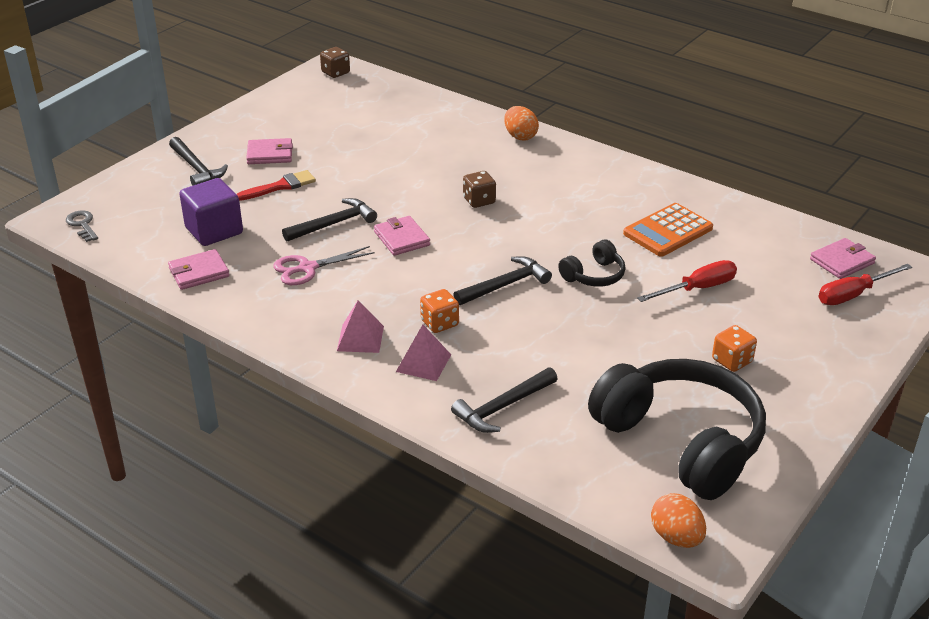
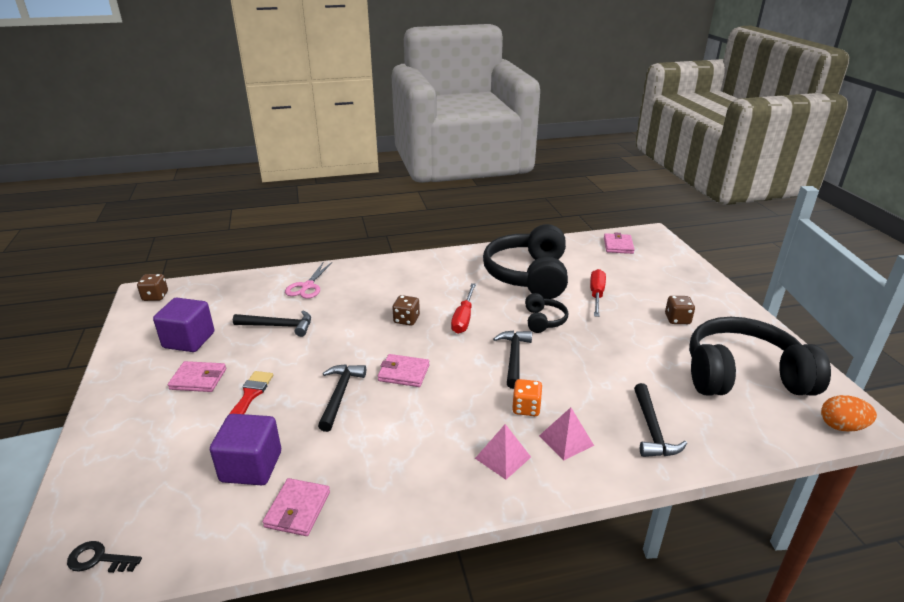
camera: 50 degrees left, 5 degrees down
grey key [66,210,98,242] -> black key [67,541,142,573]
black hammer [169,137,228,186] -> black hammer moved to [233,310,311,337]
pink wallet [246,138,293,164] -> pink wallet turned 60 degrees clockwise [168,361,226,392]
pink scissors [273,246,375,285] -> pink scissors moved to [285,262,332,299]
orange egg [504,106,539,141] -> none
orange calculator [623,203,713,257] -> black headphones [483,224,568,299]
orange dice [712,325,757,372] -> brown dice [665,296,695,324]
red screwdriver [818,264,912,305] -> red screwdriver moved to [451,283,476,334]
none -> purple cube [153,298,214,352]

